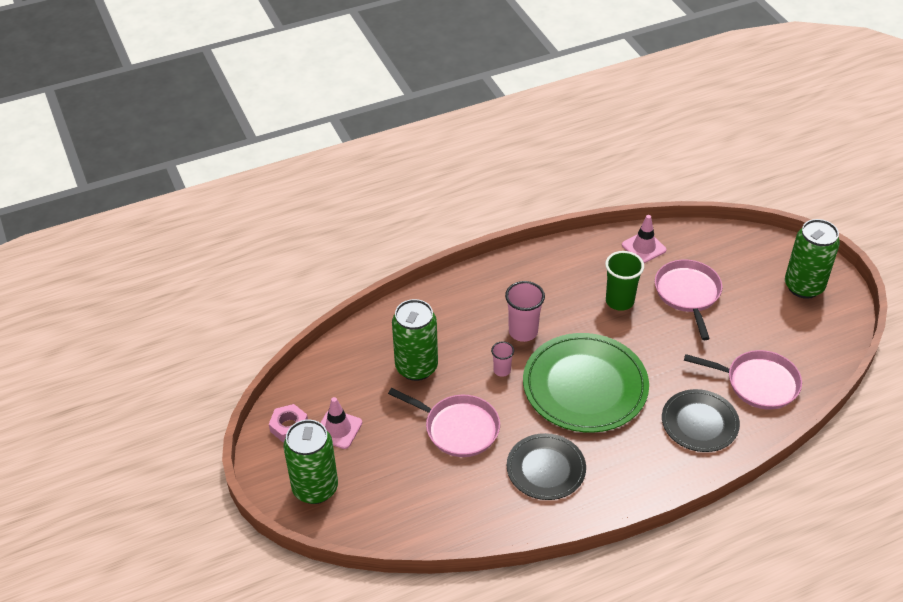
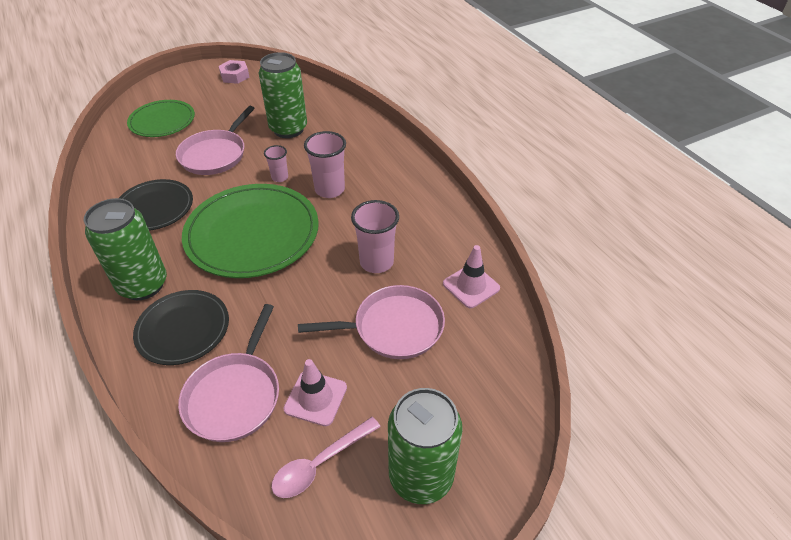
camera: 85 degrees right, 0 degrees up
green can [283,419,338,504] -> green can moved to [84,198,167,300]
pink traffic cone [320,397,362,449] -> pink traffic cone moved to [284,359,347,426]
green cup [605,251,644,311] -> pink cup [351,200,399,273]
none -> green plate [127,100,195,137]
none -> pink spoon [271,417,380,498]

